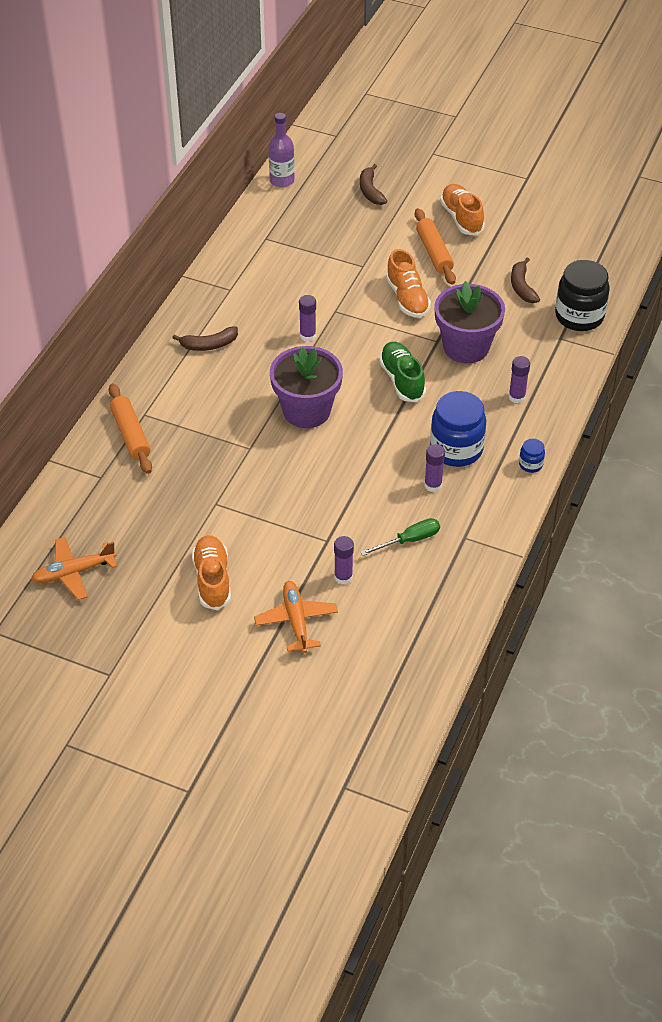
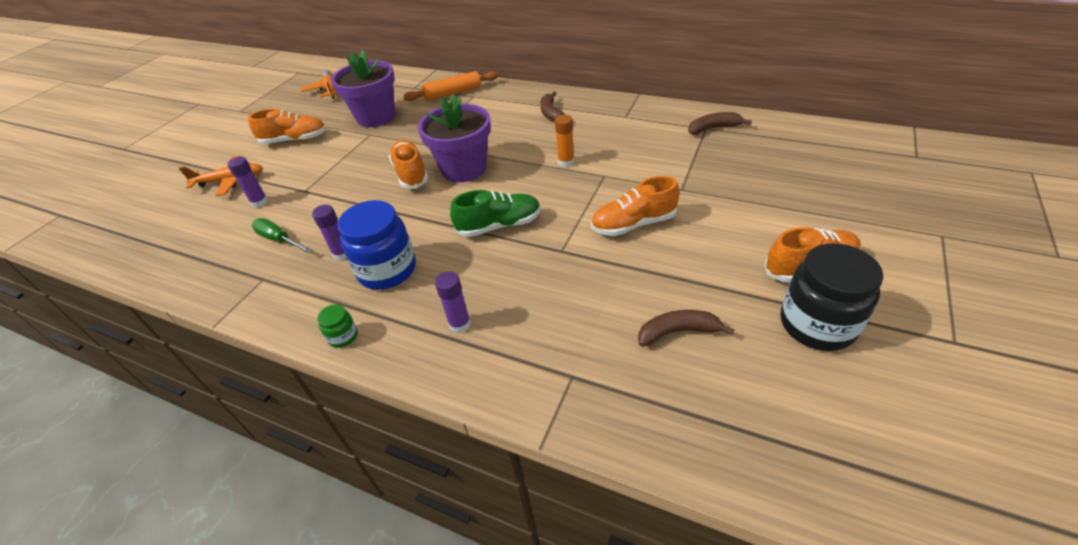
camera: 95 degrees right, 5 degrees down
purple bottle [269,113,295,187] -> none
purple glue stick [299,295,316,341] -> orange glue stick [555,115,574,167]
brown banana [360,164,387,205] -> brown banana moved to [688,112,752,135]
green screwdriver [361,518,440,556] -> green screwdriver turned 150 degrees clockwise [252,218,312,253]
orange rolling pin [415,208,456,285] -> none
purple flower pot [434,281,505,363] -> purple flower pot moved to [331,50,395,127]
blue jar [519,439,545,473] -> green jar [317,305,358,348]
black jar [555,260,610,331] -> black jar moved to [780,243,883,351]
none -> orange shoe [389,140,428,189]

